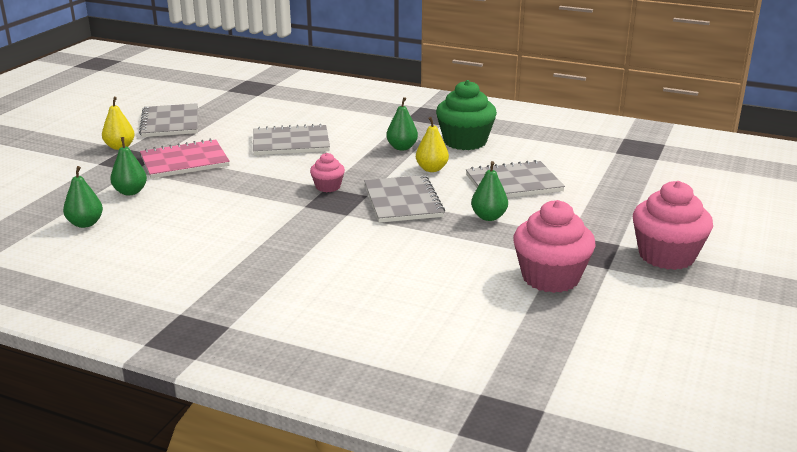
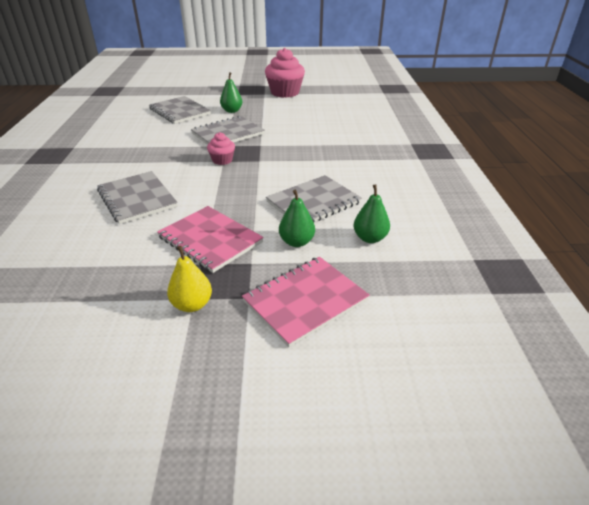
camera: 115 degrees left, 10 degrees up
grey notebook [139,103,198,137] -> grey notebook moved to [266,175,362,222]
green pear [386,97,418,150] -> none
yellow pear [416,117,449,172] -> none
green cupcake [436,80,497,150] -> none
pink cupcake [633,181,713,270] -> none
none -> pink notebook [242,257,370,347]

